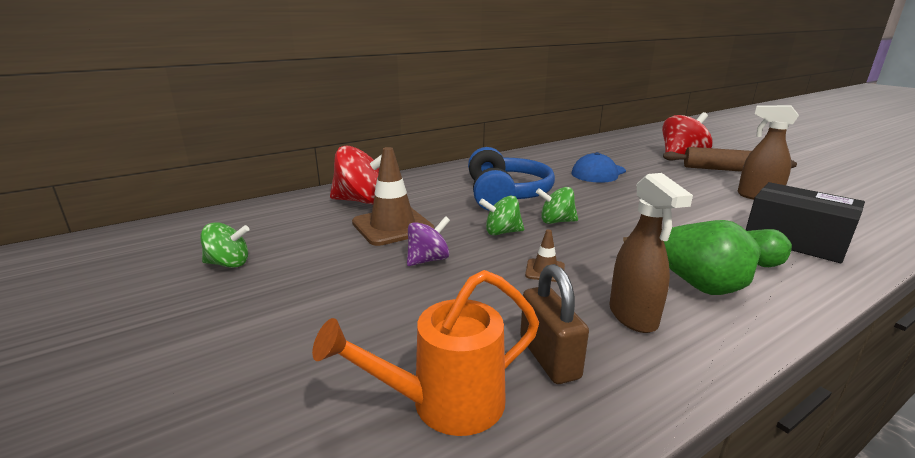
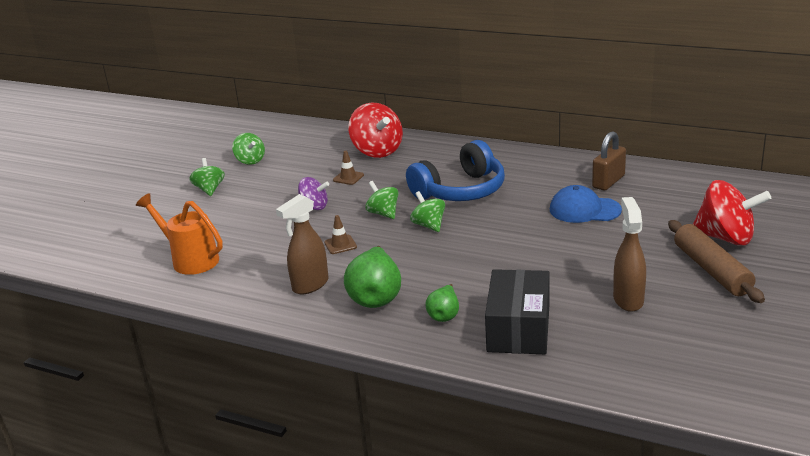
camera: 60 degrees right, 5 degrees up
brown traffic cone [352,147,434,246] -> brown traffic cone [333,151,364,185], size x0.47
brown padlock [520,264,589,384] -> brown padlock moved to [592,131,626,191]
none -> green spinning top [189,158,225,196]

